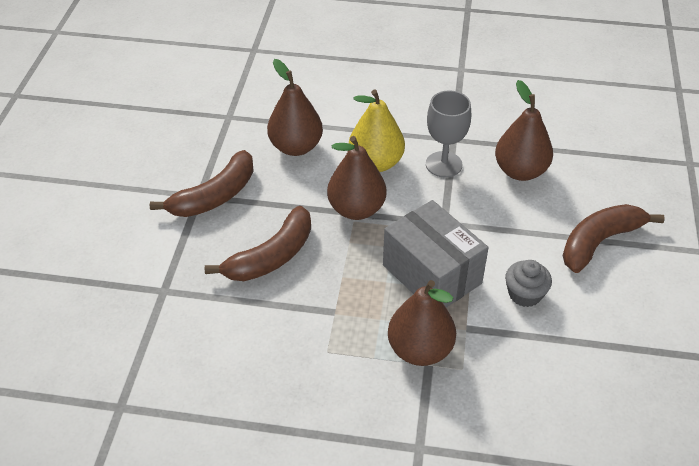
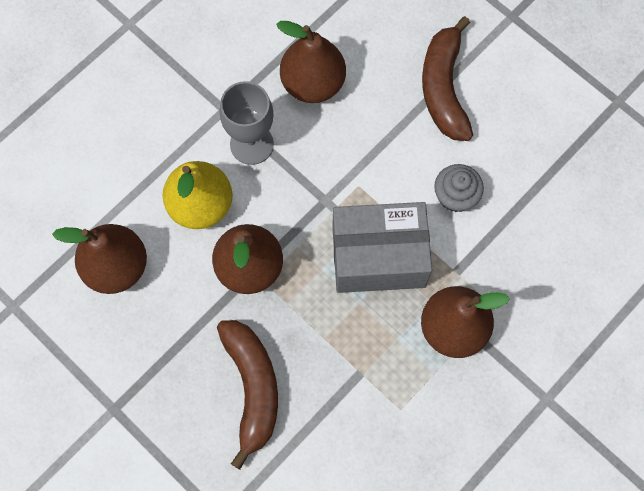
camera: 55 degrees left, 25 degrees up
brown banana [150,150,254,217] -> none

